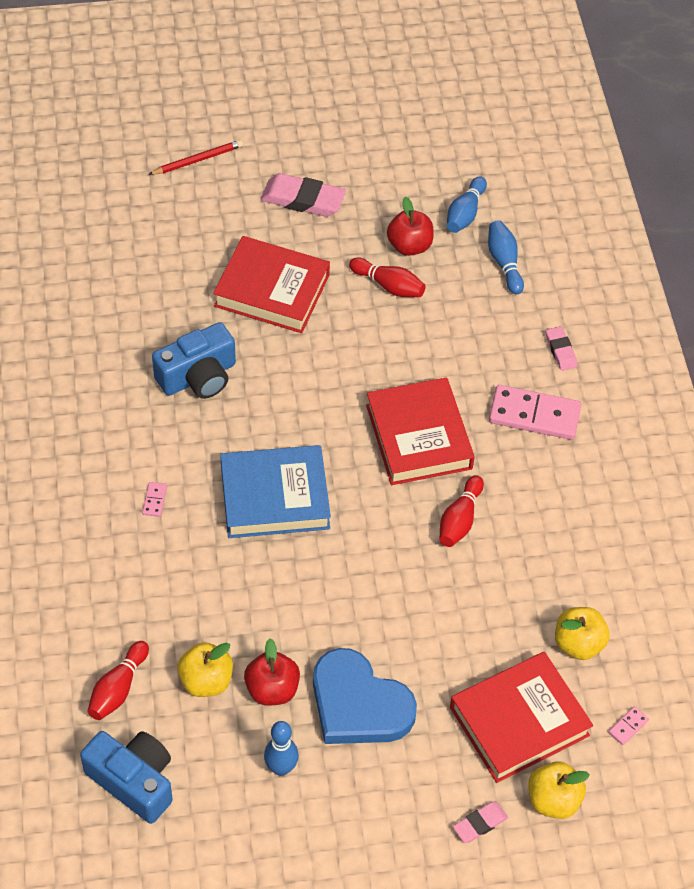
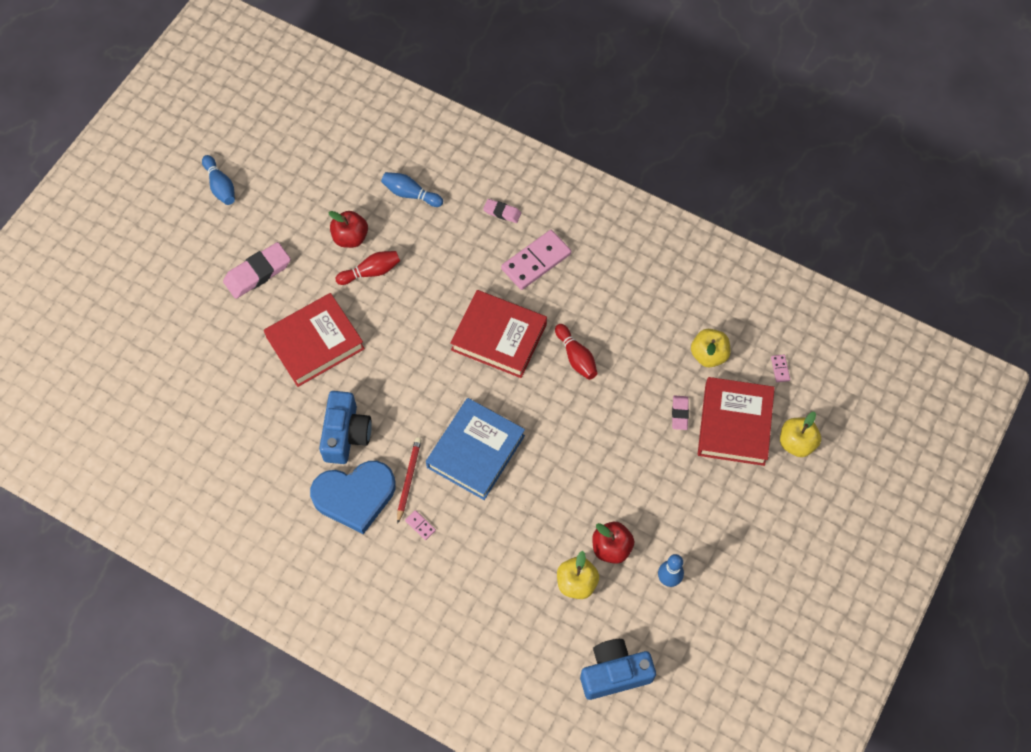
camera: 50 degrees left, 10 degrees up
red bowling pin [88,641,149,720] -> none
red pencil [148,140,243,175] -> red pencil moved to [397,438,421,524]
blue heart [313,648,417,744] -> blue heart moved to [310,461,396,534]
blue bowling pin [447,176,487,233] -> blue bowling pin moved to [202,155,235,205]
pink eraser [453,802,508,843] -> pink eraser moved to [672,395,689,430]

